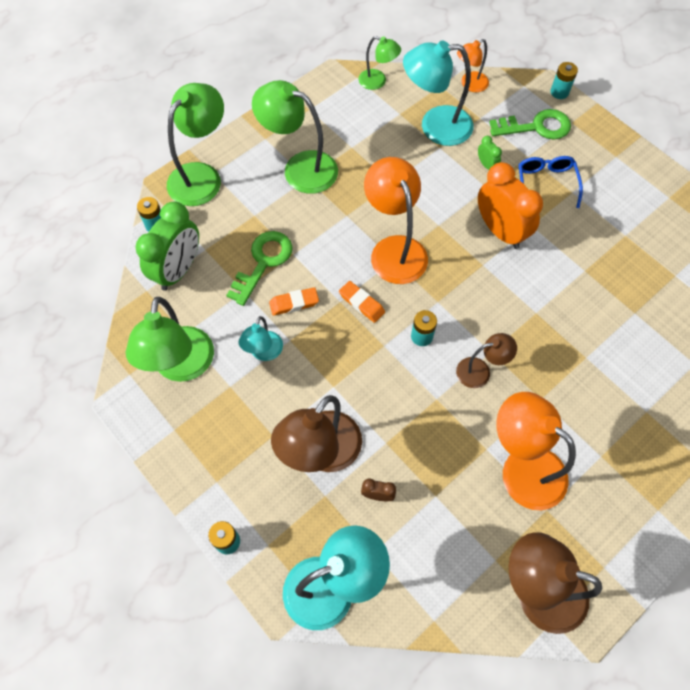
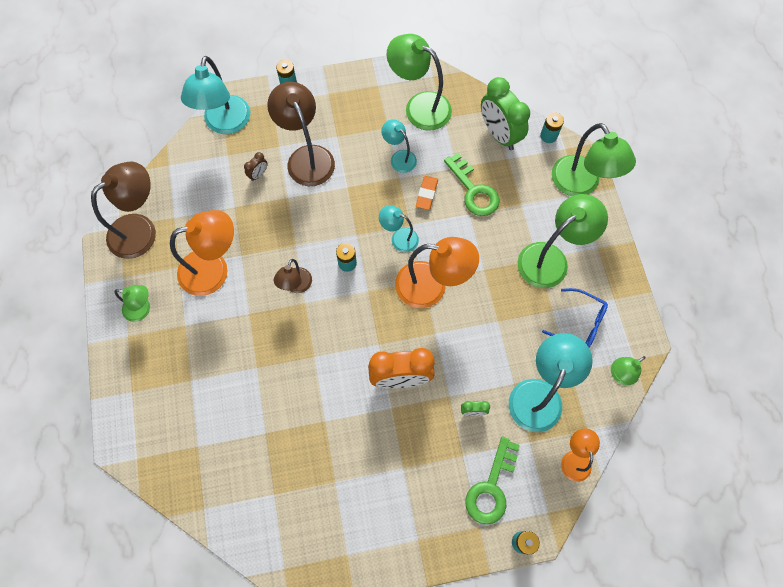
camera: 120 degrees right, 5 degrees up
orange eraser [339,281,385,323] -> turquoise lamp [379,206,419,252]
blue glasses [519,156,583,208] -> blue glasses moved to [542,288,608,348]
none -> green lamp [114,285,150,322]

